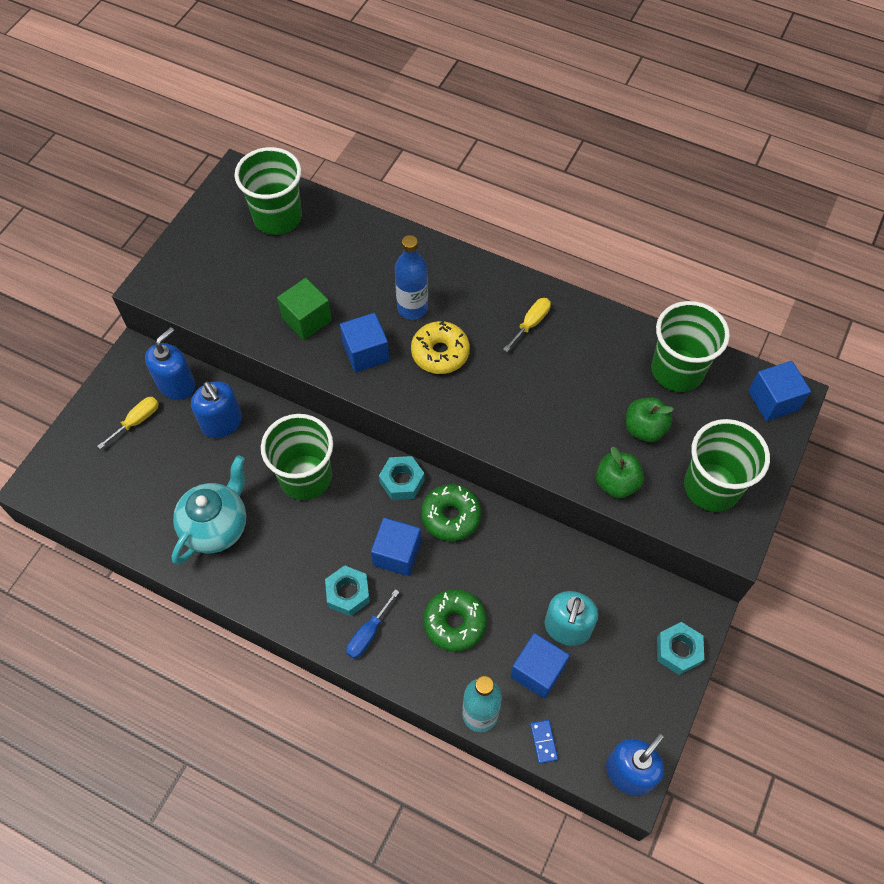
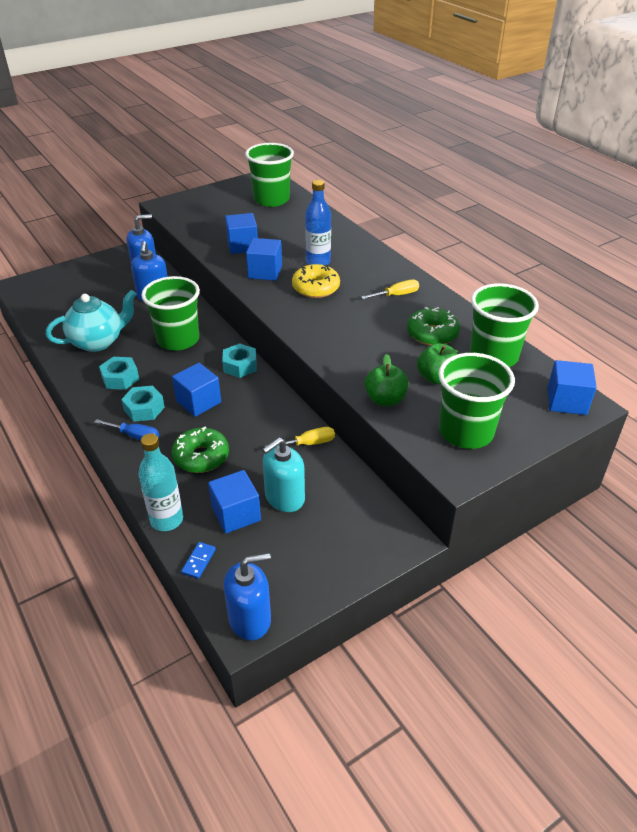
camera: 30 degrees right, 20 degrees down
yellow screwdriver [97,397,159,449] -> yellow screwdriver moved to [265,427,335,447]
green cube [277,278,332,340] -> blue cube [225,213,258,254]
blue screwdriver [346,589,399,659] -> blue screwdriver turned 135 degrees counterclockwise [94,419,159,440]
green donut [421,484,481,541] -> green donut moved to [407,307,460,346]
turquoise nut [657,622,704,675] -> turquoise nut moved to [99,357,139,390]

